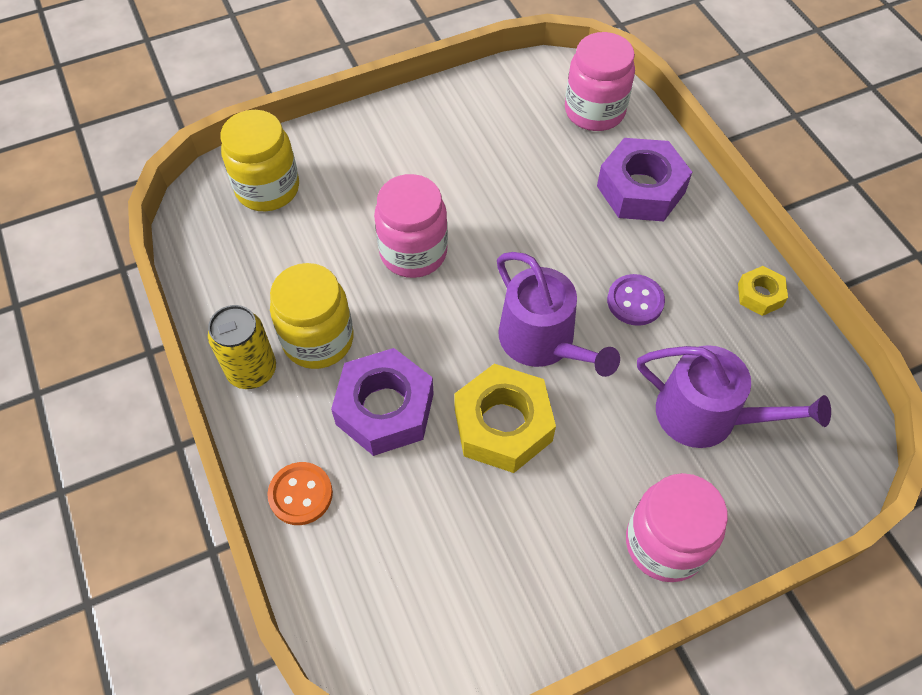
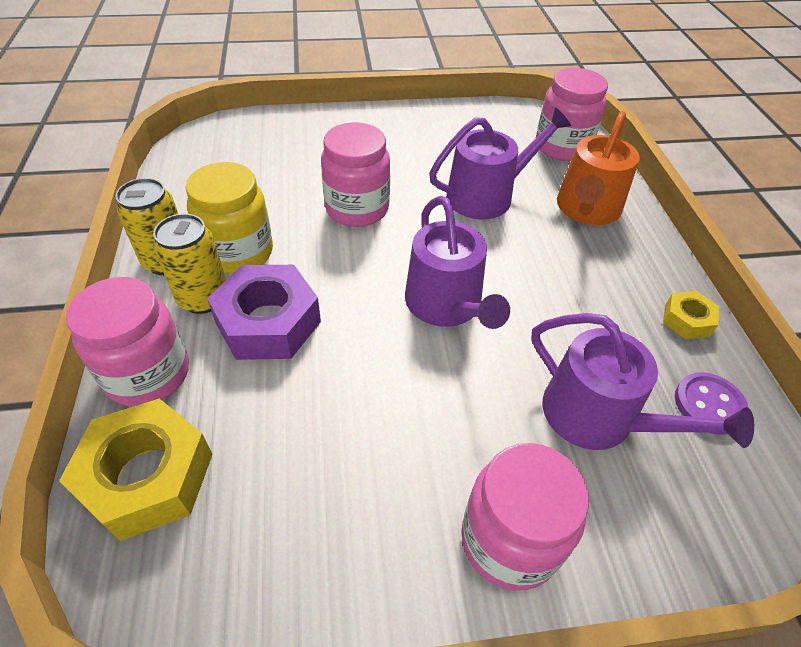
camera: 15 degrees right, 10 degrees down
yellow jar [220,110,299,211] -> none
orange button [267,462,333,525] -> pink jar [66,277,189,407]
yellow nut [454,364,556,473] -> yellow nut moved to [59,398,213,541]
purple nut [597,138,692,221] -> orange watering can [557,111,640,225]
purple button [607,274,665,326] -> purple button moved to [675,372,749,435]
none -> yellow can [153,214,226,314]
none -> purple watering can [429,108,571,220]

